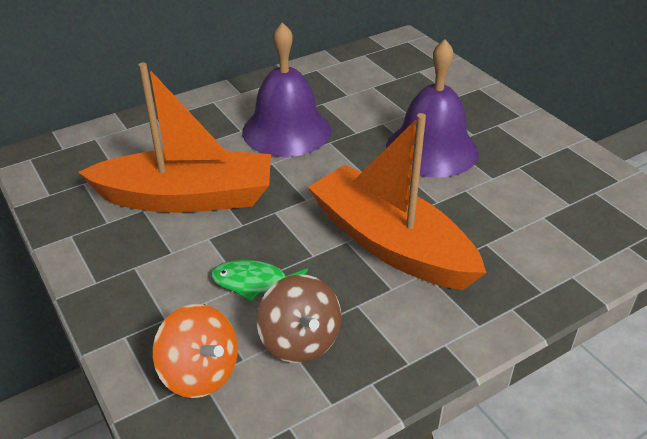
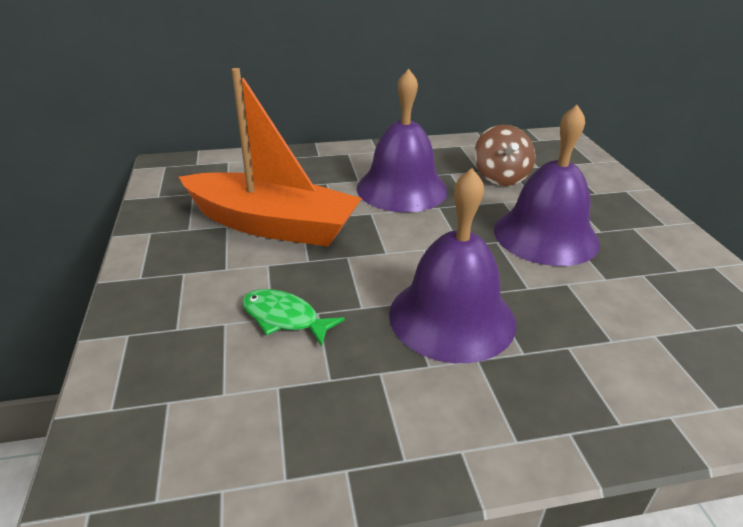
camera: 20 degrees right, 5 degrees down
orange spinning top [153,304,238,398] -> none
brown spinning top [257,274,341,363] -> brown spinning top moved to [474,125,535,186]
orange boat [308,113,487,290] -> purple bell [389,168,516,363]

